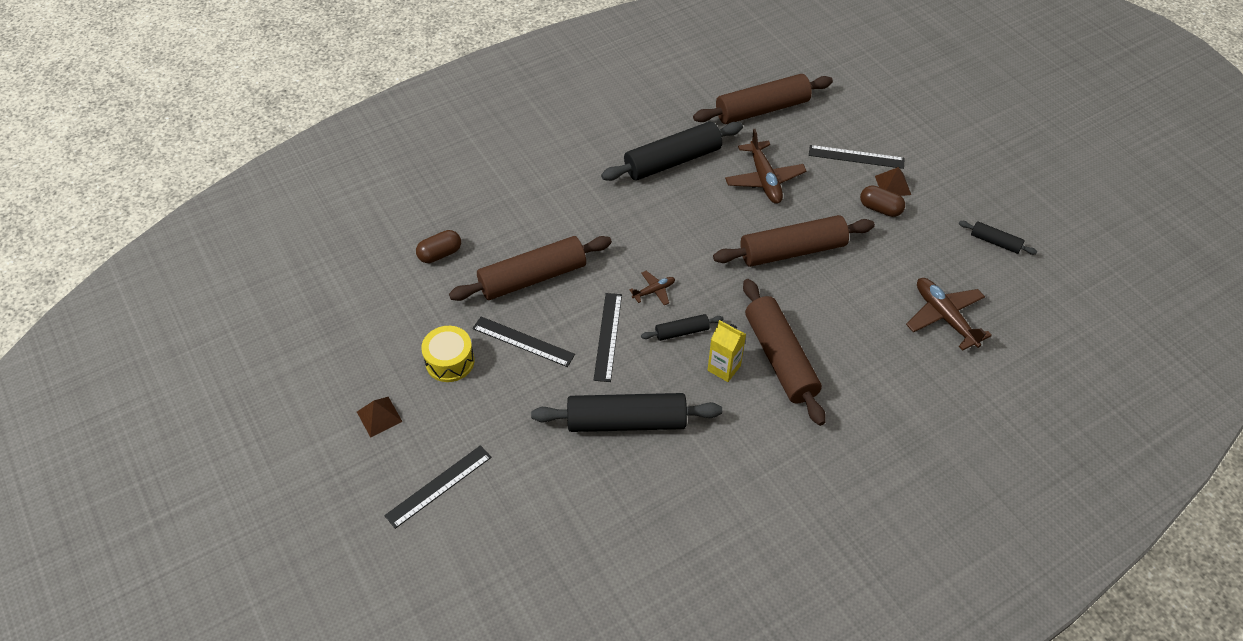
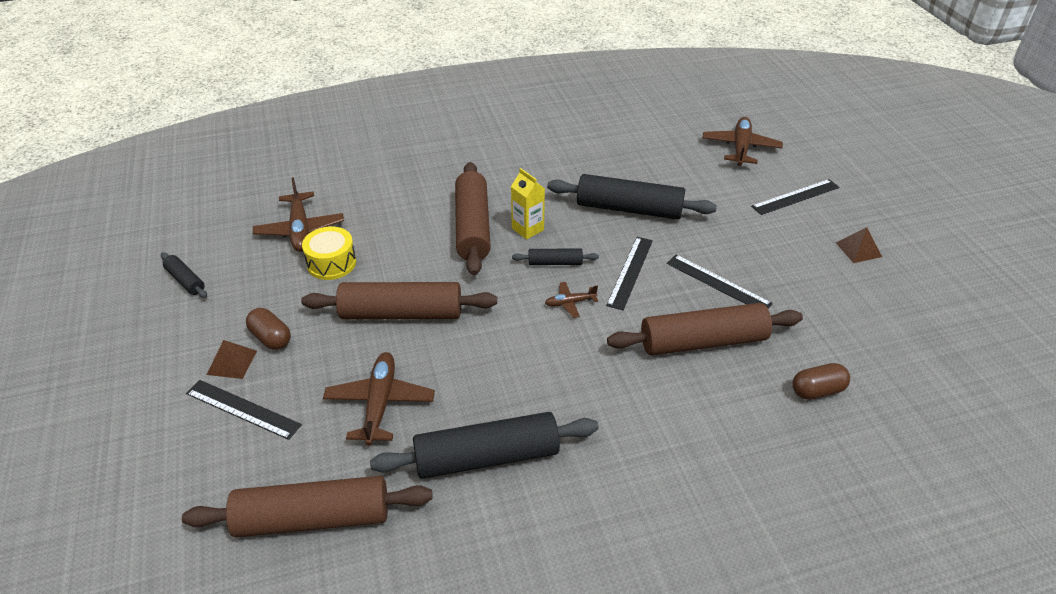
camera: 165 degrees left, 10 degrees down
yellow drum [421,326,474,382] -> yellow drum moved to [302,227,356,280]
none -> brown plane [702,117,783,166]

